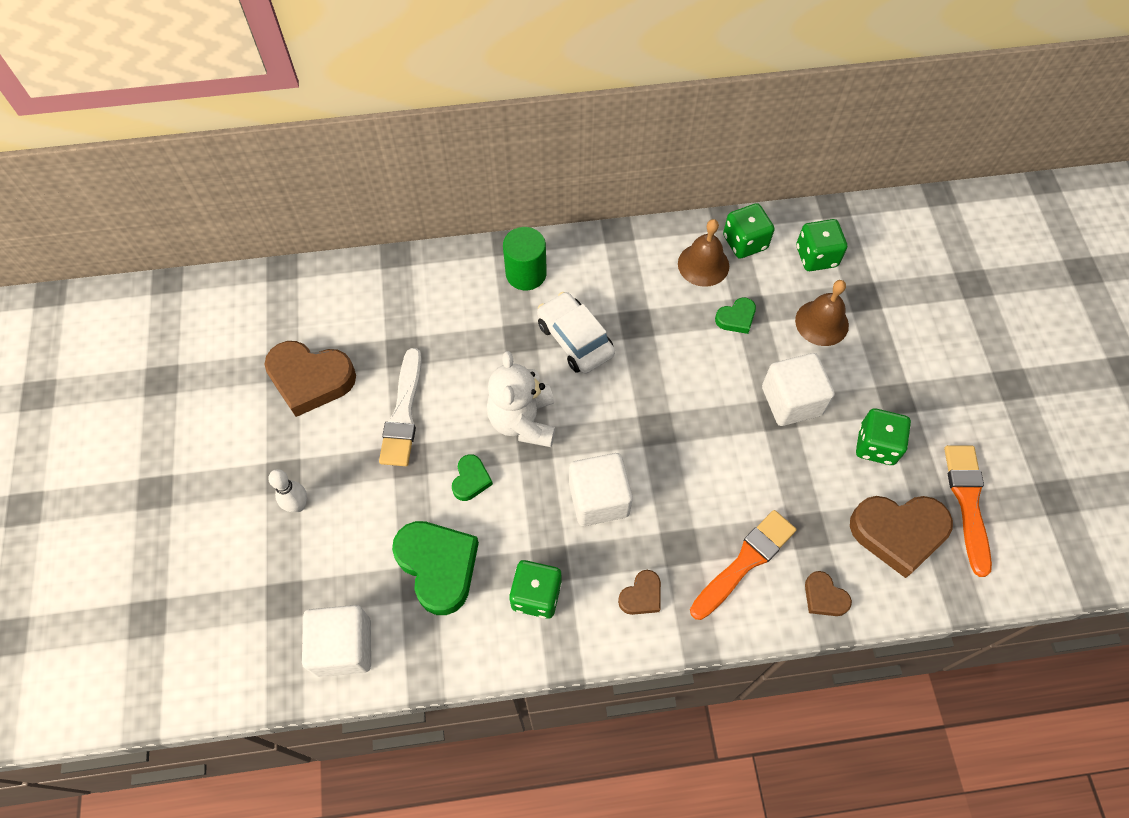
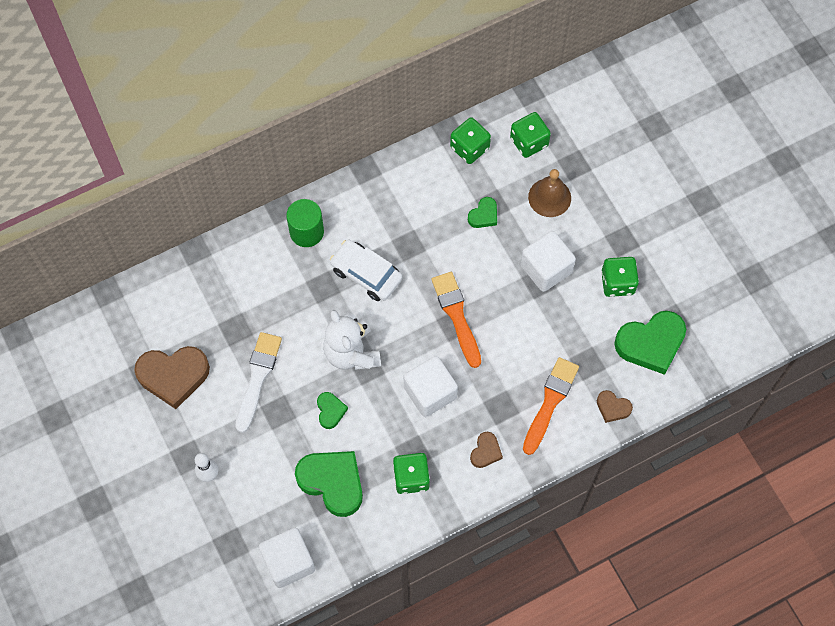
camera: 20 degrees left, 5 degrees up
white brush [379,348,422,466] -> white brush turned 150 degrees counterclockwise [236,332,282,433]
brown bell [678,219,729,287] -> none
brown heart [850,496,953,578] -> green heart [614,311,686,375]
orange brush [944,445,992,577] -> orange brush moved to [431,272,481,368]

